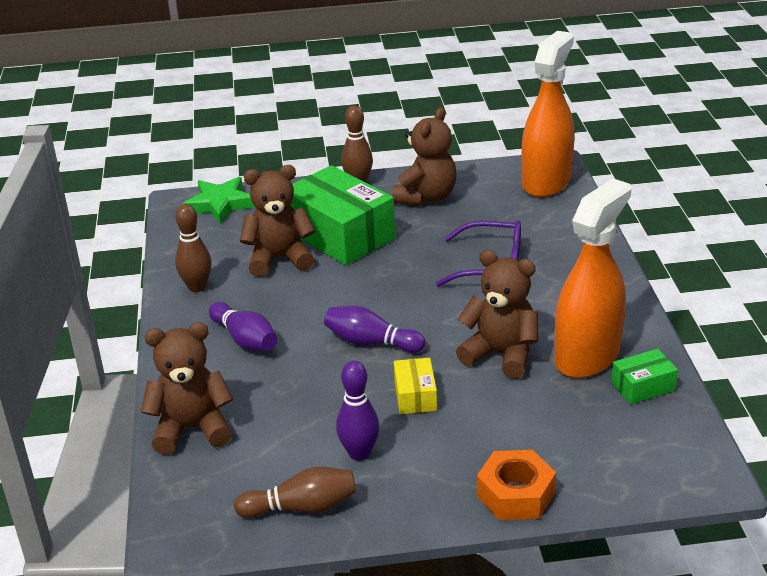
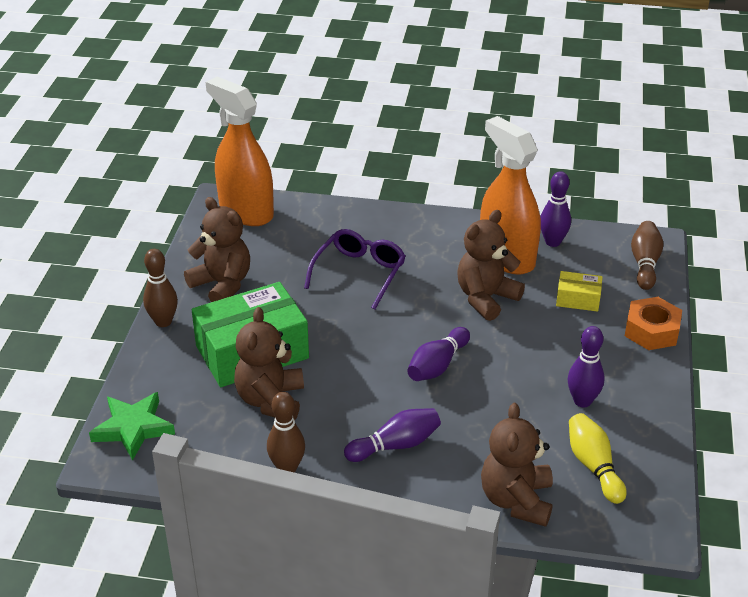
camera: 75 degrees left, 5 degrees up
brown bowling pin [234,467,356,518] -> brown bowling pin moved to [631,221,664,290]
yellow box [394,358,437,414] -> yellow box moved to [556,271,603,312]
green box [611,349,678,404] -> purple bowling pin [540,171,571,247]
none -> yellow bowling pin [569,413,627,504]

